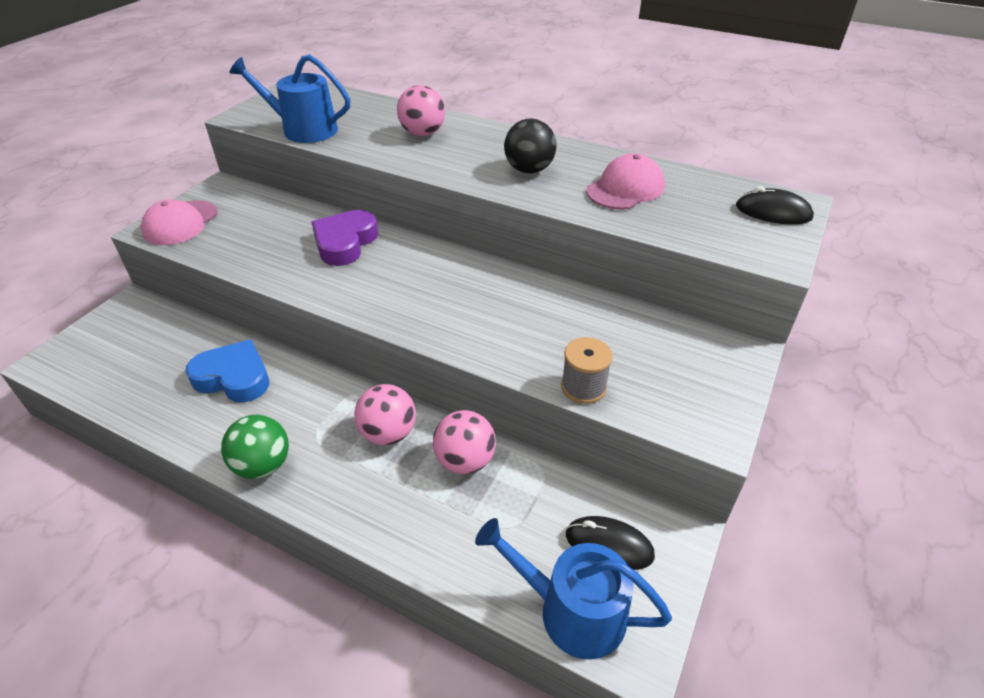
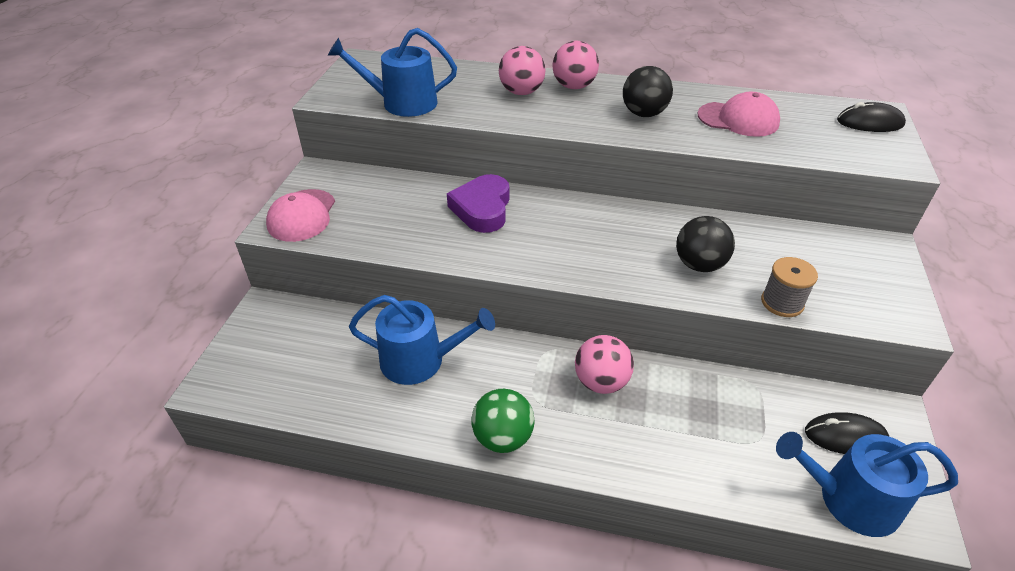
camera: 15 degrees left, 0 degrees up
blue heart [186,340,269,402] -> blue watering can [349,295,495,385]
pink ball [433,410,496,474] -> pink ball moved to [552,41,599,89]
pink cap [586,153,665,210] -> pink cap turned 75 degrees clockwise [697,92,780,137]
none -> black ball [676,216,735,272]

